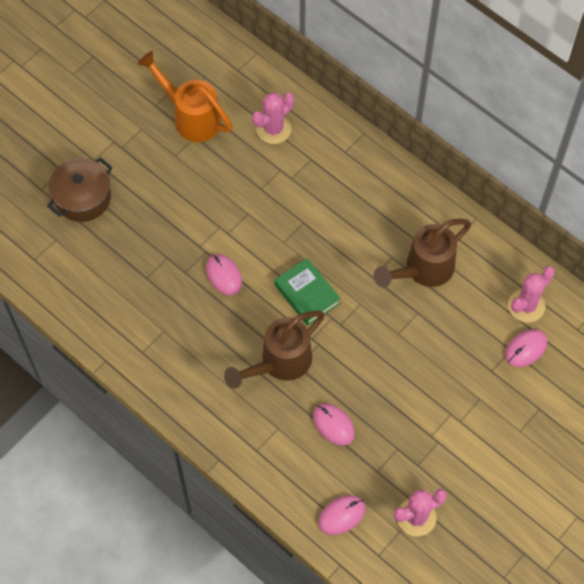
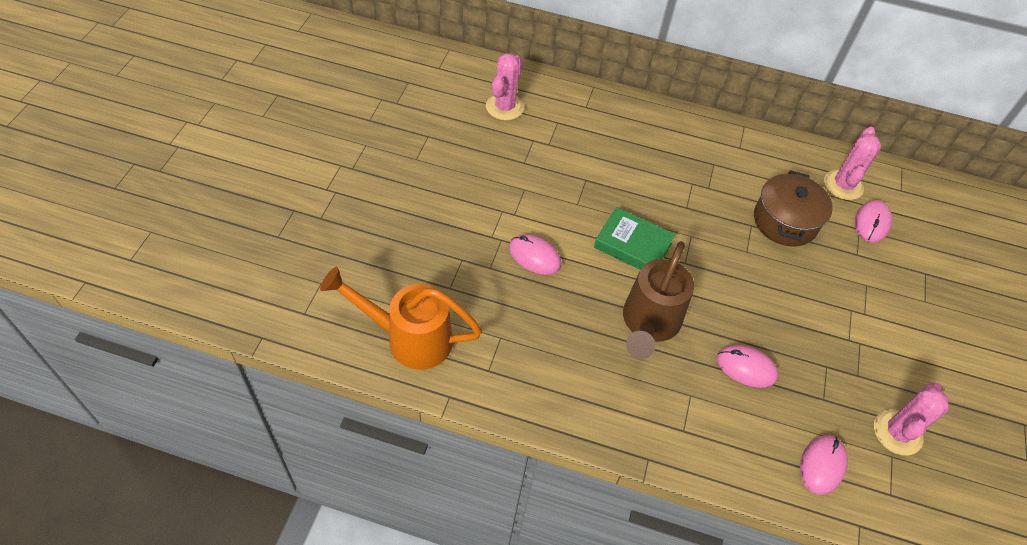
camera: 30 degrees left, 10 degrees down
brown pot [47,157,113,222] -> brown pot moved to [754,170,833,247]
orange watering can [137,51,232,142] -> orange watering can moved to [320,267,482,370]
brown watering can [374,219,471,287] -> none

